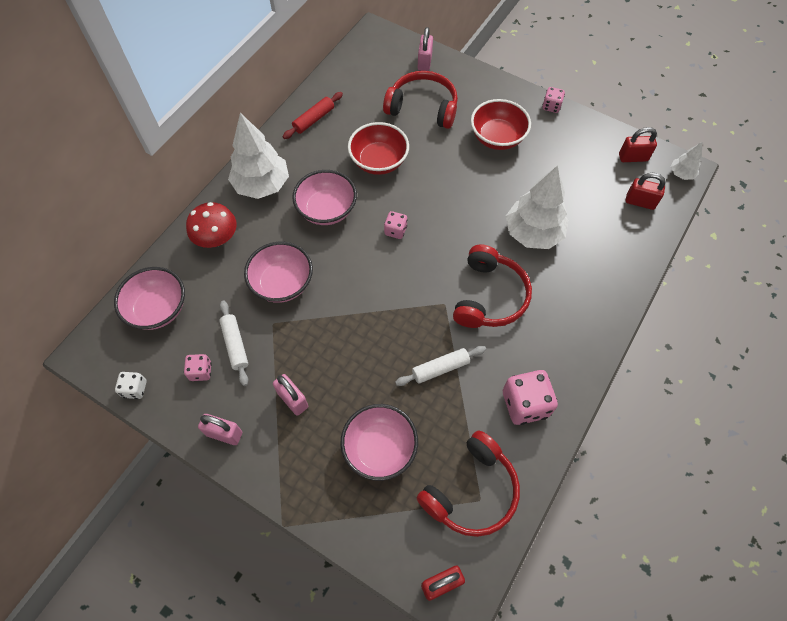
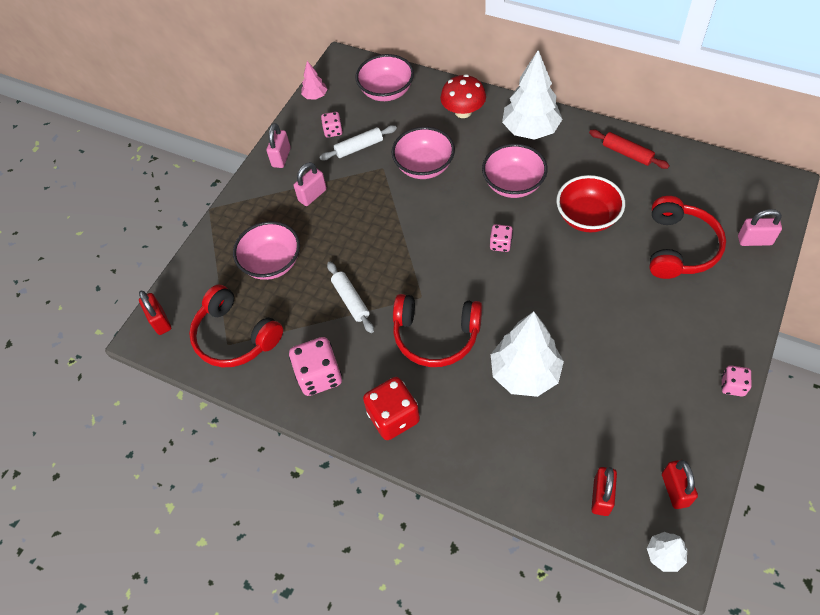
camera: 90 degrees right, 5 degrees down
white dice [115,372,146,399] -> pink tree [301,61,327,100]
red bowl [471,99,531,150] -> none
none -> red dice [363,377,420,440]

